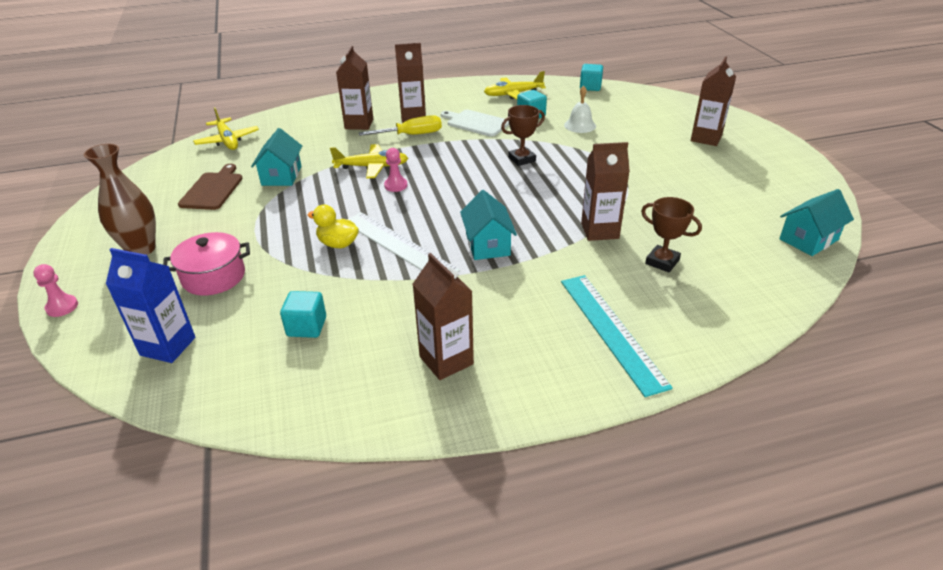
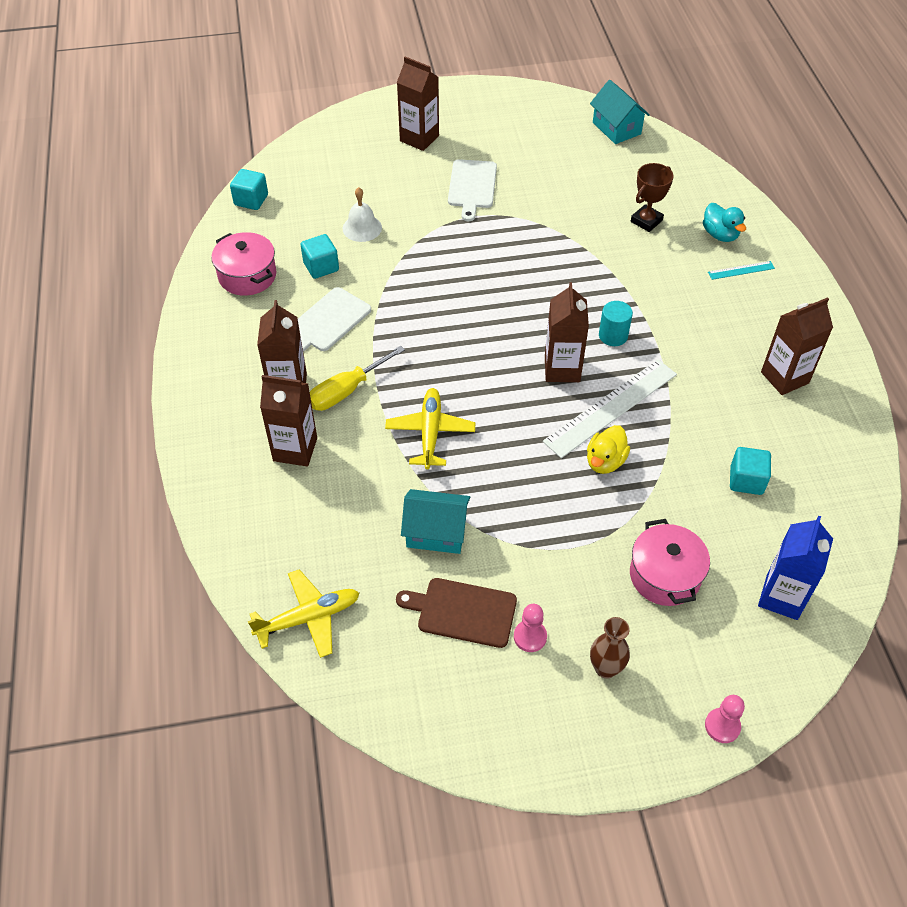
camera: 85 degrees left, 15 degrees up
brown vase [84,144,156,255] -> brown vase [590,617,630,679], size x0.62
yellow screwdriver [359,115,442,136] -> yellow screwdriver turned 120 degrees counterclockwise [310,345,405,411]
pink pawn [384,148,408,192] -> pink pawn moved to [514,604,547,652]
turquoise house [460,190,517,260] -> turquoise cylinder [599,301,633,346]
yellow plane [484,71,546,100] -> pink pot [211,232,276,296]
brown trophy [501,105,545,166] -> none
turquoise ruler [561,275,673,397] -> turquoise ruler [708,261,775,280], size x0.46
brown carton [581,142,630,241] -> brown carton moved to [545,282,589,382]
none -> white cutting board [448,159,497,221]
none -> turquoise duck [703,203,746,242]

